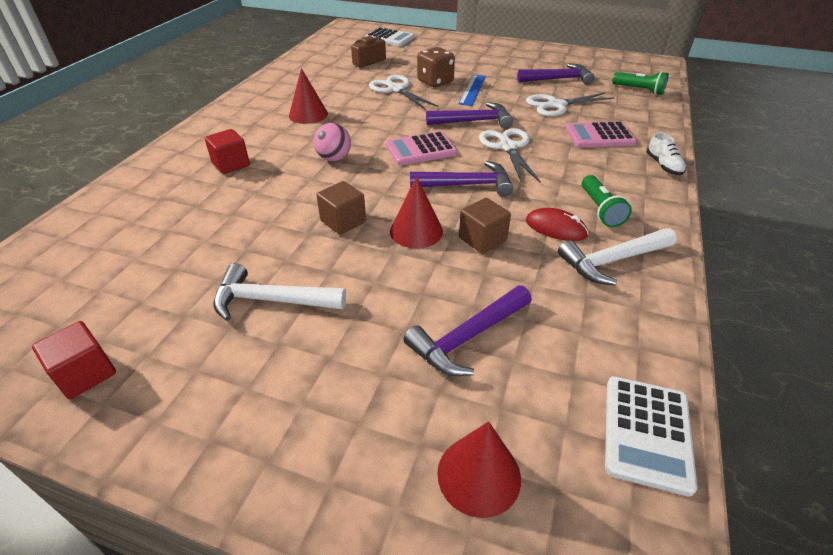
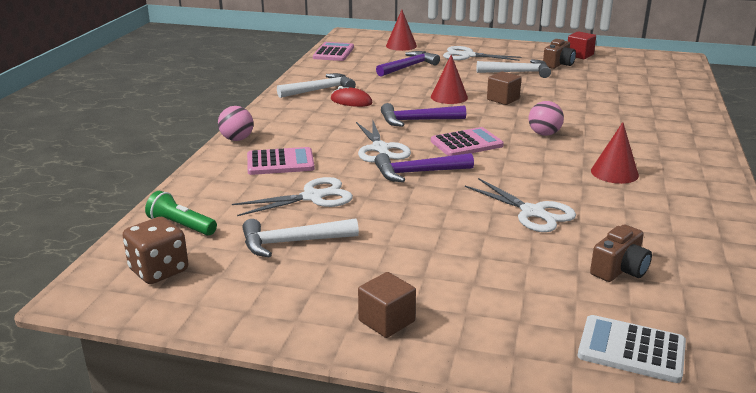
camera: 175 degrees right, 15 degrees down
red cube [204,129,250,174] -> none
brown dice [417,47,455,87] -> brown dice moved to [122,217,189,284]
blue ruler [459,75,486,106] -> none
brown cube [459,198,511,254] -> brown cube moved to [358,272,416,338]
purple hammer [517,63,594,85] -> white hammer [242,218,359,257]
green flashlight [582,175,632,227] -> none
white calculator [605,376,698,497] -> pink calculator [313,42,354,61]
white shoe [647,132,686,175] -> pink ball [218,106,254,141]
none -> white scissors [443,46,521,61]
none -> brown camera [543,39,576,69]

